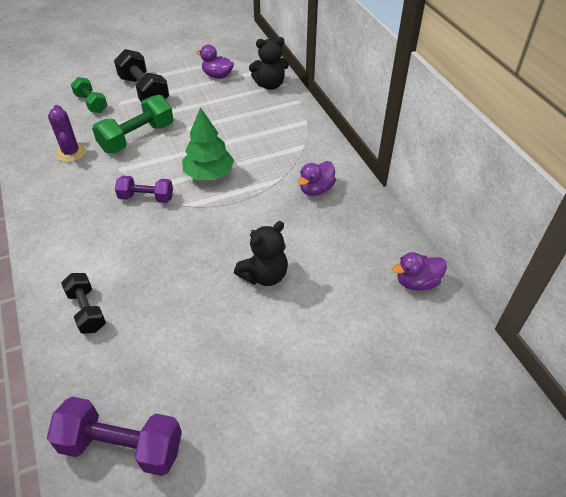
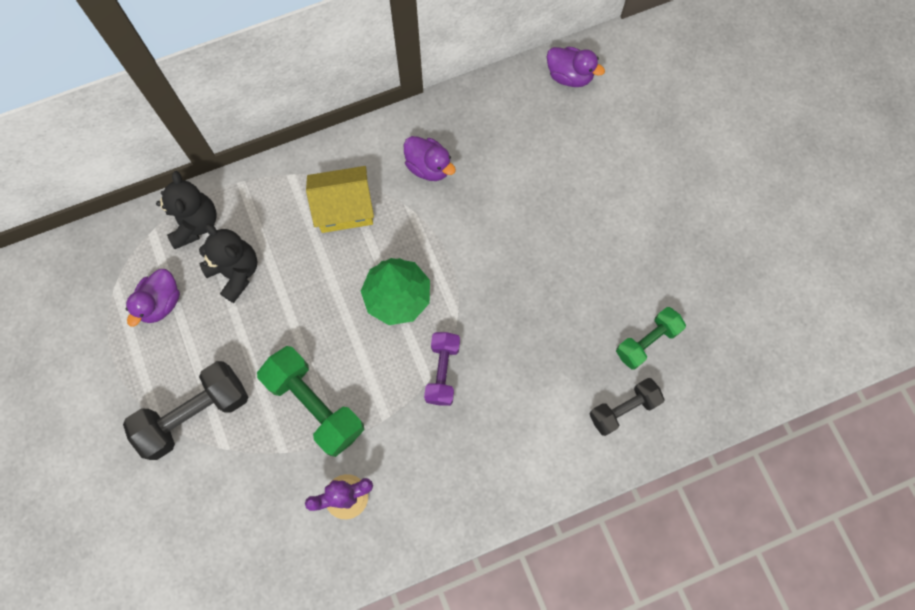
camera: 90 degrees left, 25 degrees up
purple dumbbell [47,396,182,476] -> none
green dumbbell [71,77,107,113] -> green dumbbell moved to [616,307,686,369]
black teddy bear [234,221,288,286] -> black teddy bear moved to [199,224,257,303]
purple duck [392,252,447,290] -> purple duck turned 45 degrees counterclockwise [547,46,605,87]
none -> yellow house [306,166,374,233]

